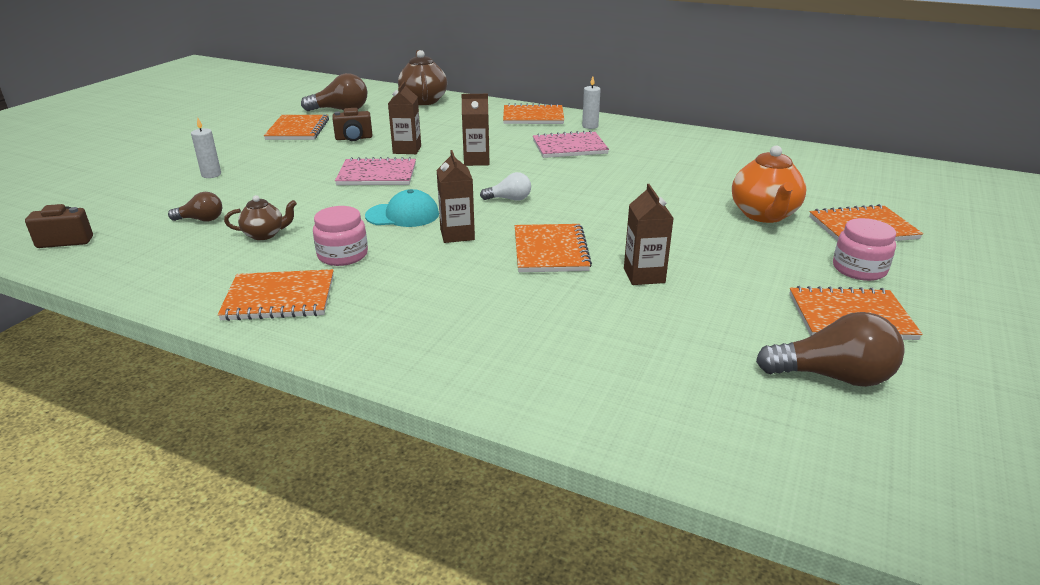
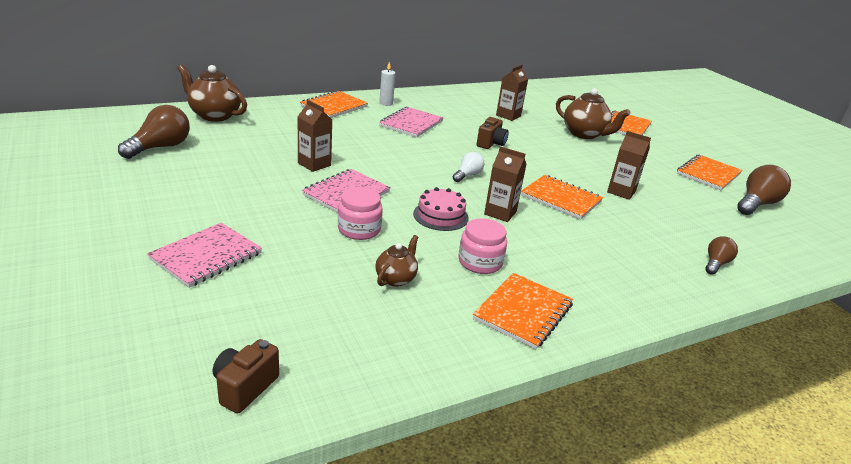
camera: 55 degrees left, 0 degrees up
brown light bulb [168,192,222,221] -> brown light bulb moved to [705,236,738,275]
white candle [191,118,221,178] -> pink notebook [147,223,262,288]
orange notebook [264,115,329,140] -> none
brown camera [332,108,372,141] -> brown camera moved to [477,117,509,149]
turquoise cap [365,189,439,227] -> pink cake [413,187,469,231]
brown carton [461,94,490,166] -> brown carton moved to [496,65,528,121]
orange teapot [732,145,806,223] -> brown teapot [556,88,631,139]
pink jar [833,218,896,281] -> pink jar moved to [338,187,383,240]

